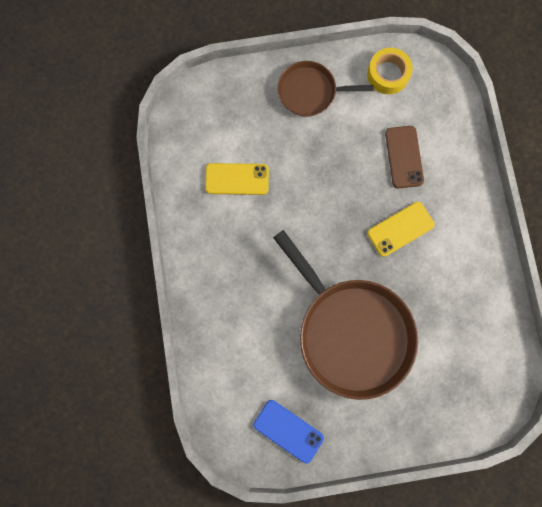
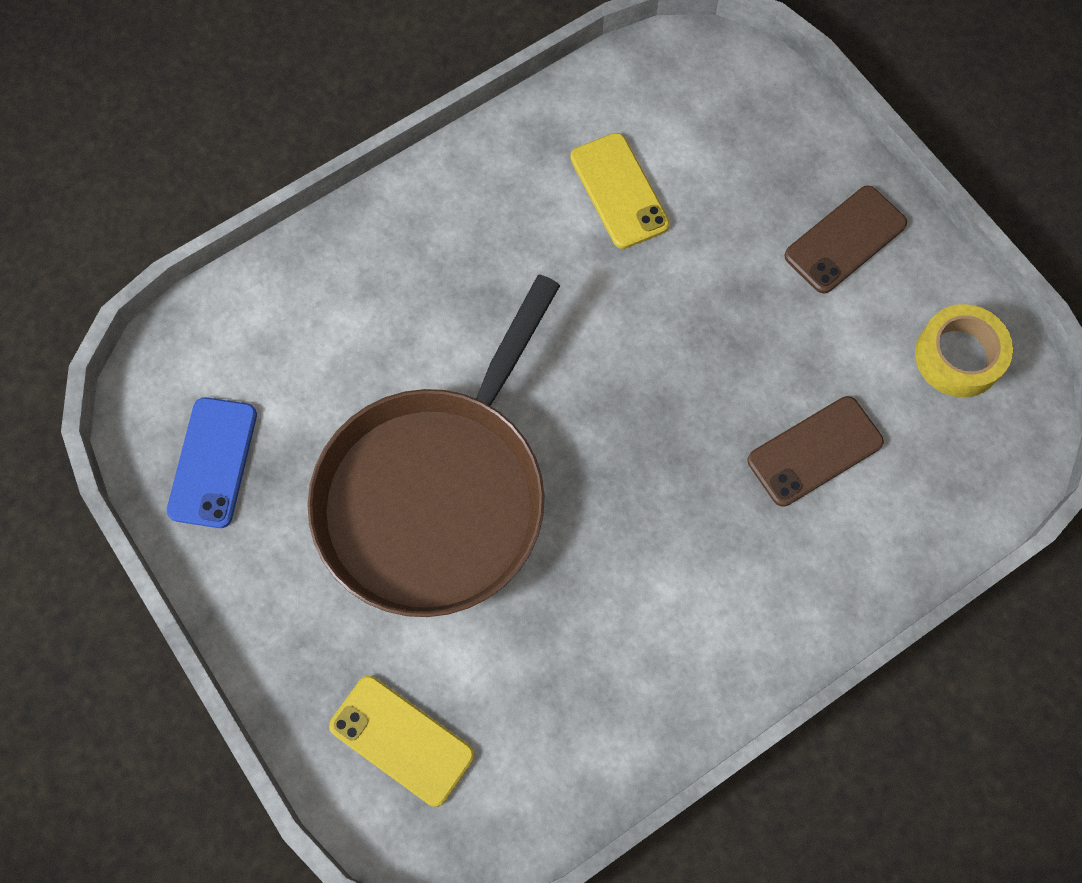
camera: 65 degrees right, 10 degrees down
brown pan [277,61,374,117] -> brown phone [784,186,907,294]
yellow phone [367,202,435,257] -> yellow phone moved to [329,676,474,807]

